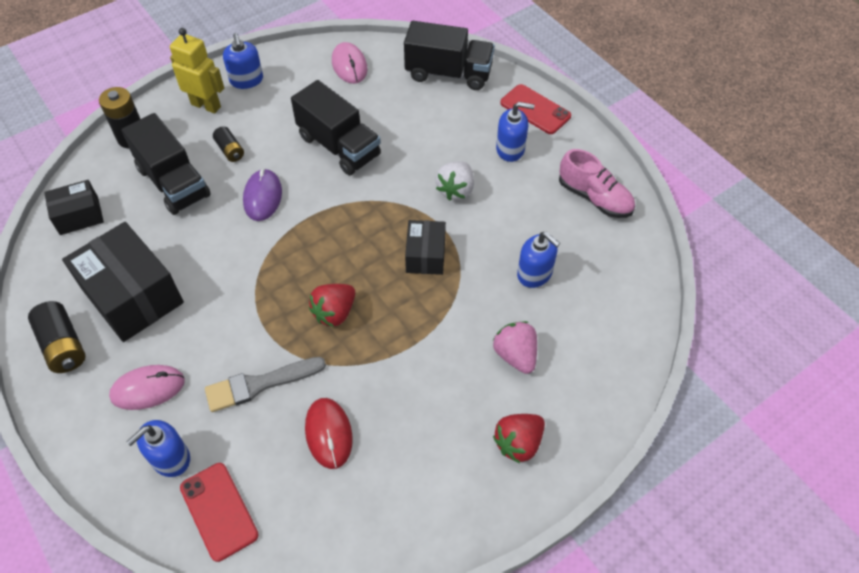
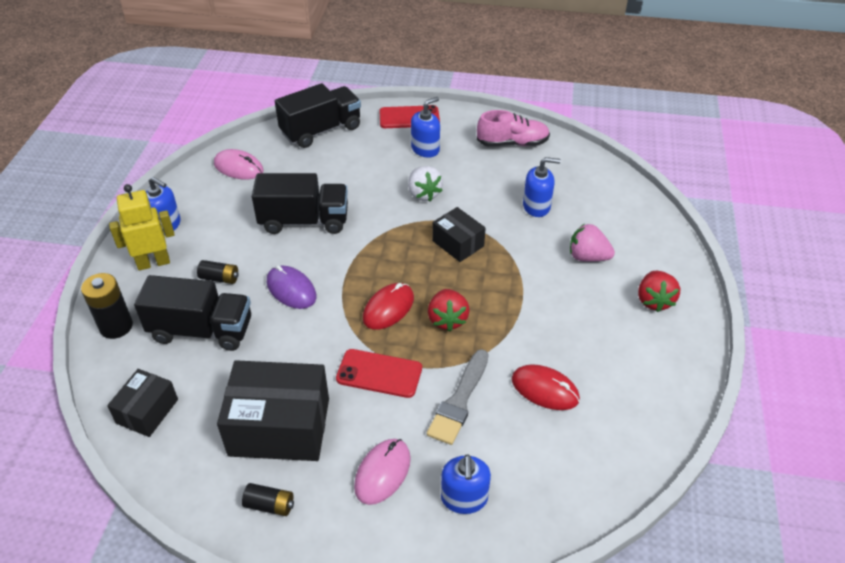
camera: 45 degrees left, 10 degrees down
black battery [28,301,86,373] -> black battery [242,483,294,516], size x0.61
red phone [180,463,259,562] -> red phone moved to [336,349,422,398]
none -> red mouse [363,283,414,330]

